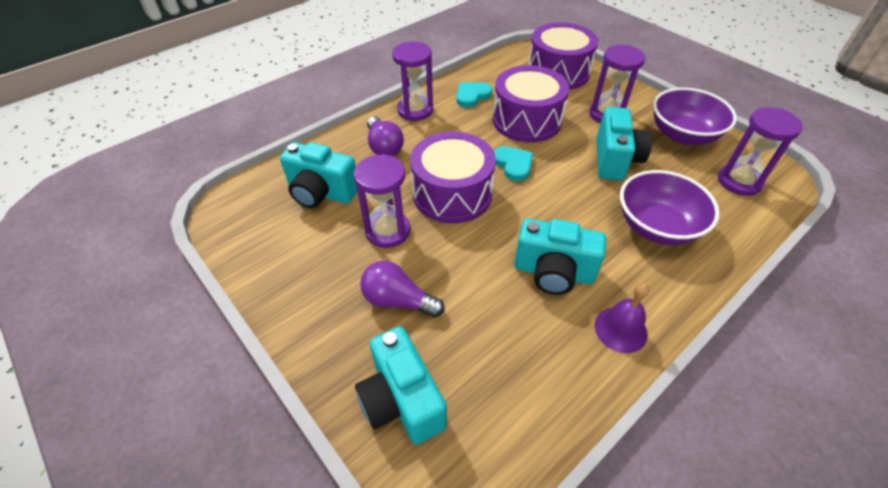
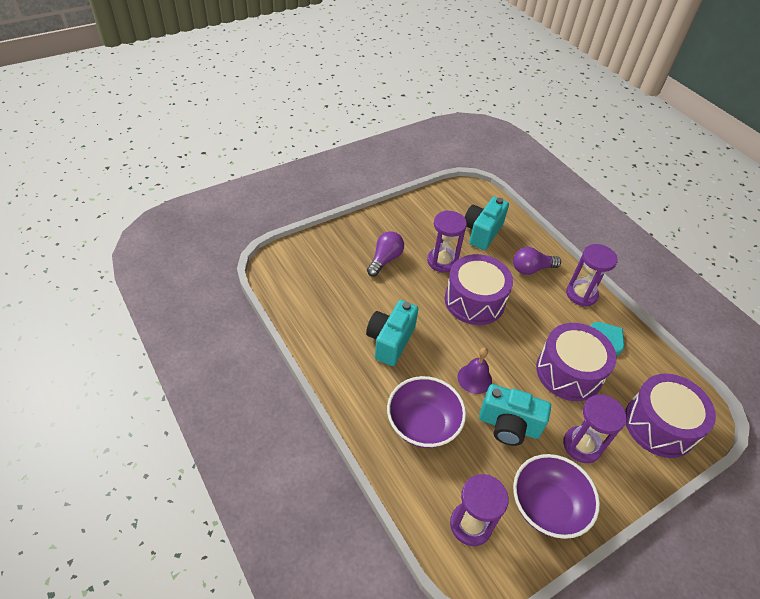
camera: 95 degrees right, 0 degrees up
turquoise camera [355,326,447,445] -> none
turquoise heart [494,146,533,181] -> none
purple bell [595,283,650,353] -> purple bell moved to [457,348,492,394]

